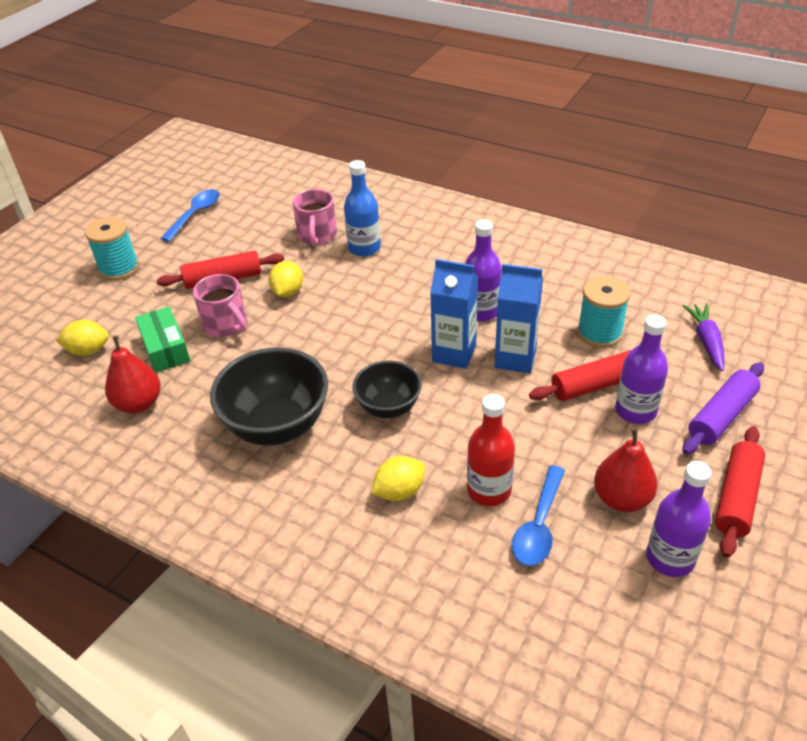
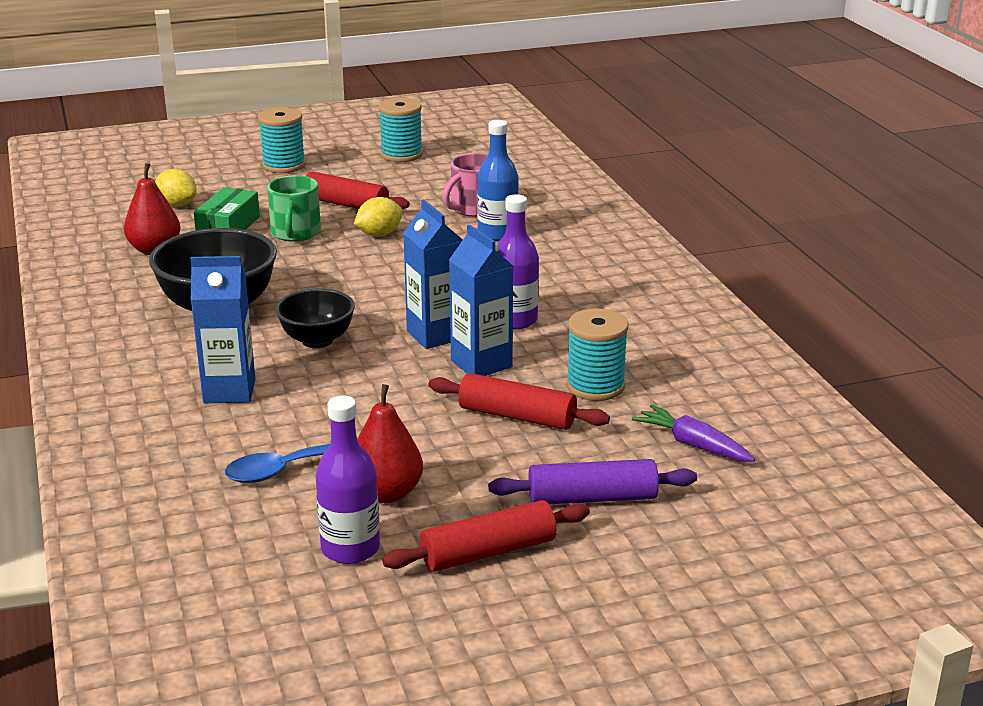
camera: 40 degrees right, 15 degrees down
blue spoon [160,189,220,242] -> turquoise spool [378,98,423,162]
pink mug [193,274,247,337] -> green mug [267,175,321,242]
yellow lemon [371,456,425,501] -> blue carton [190,256,255,403]
red bottle [467,394,515,506] -> none
purple bottle [615,314,668,424] -> none
purple carrot [683,303,725,371] -> purple carrot turned 90 degrees counterclockwise [632,404,755,462]

